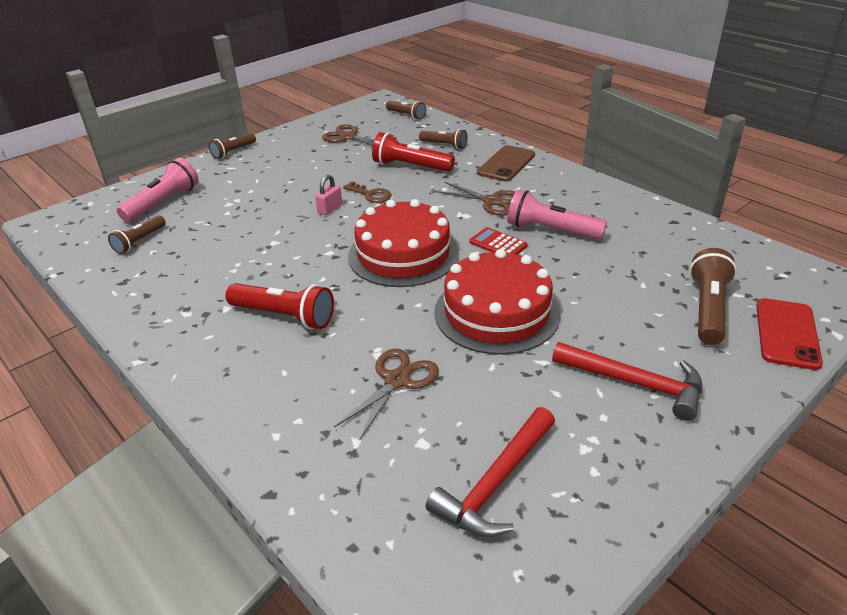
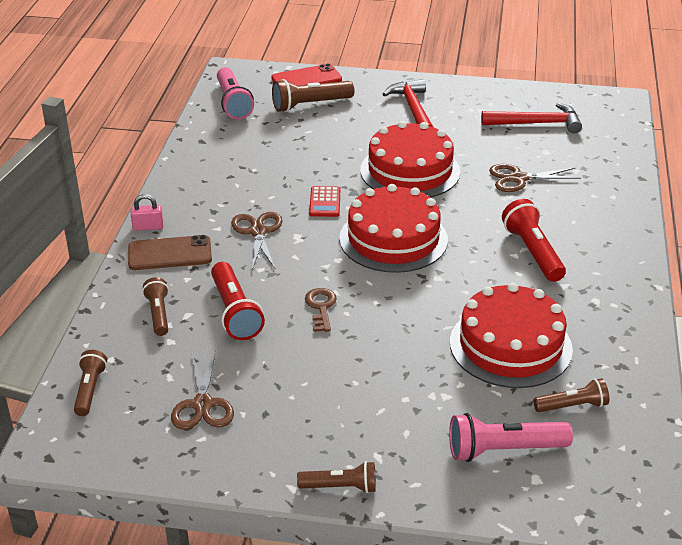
camera: 130 degrees left, 0 degrees up
pink padlock [315,175,342,215] -> pink padlock moved to [130,194,163,231]
pink flashlight [507,189,607,240] -> pink flashlight moved to [217,67,254,119]
none -> red cake [450,283,573,388]

